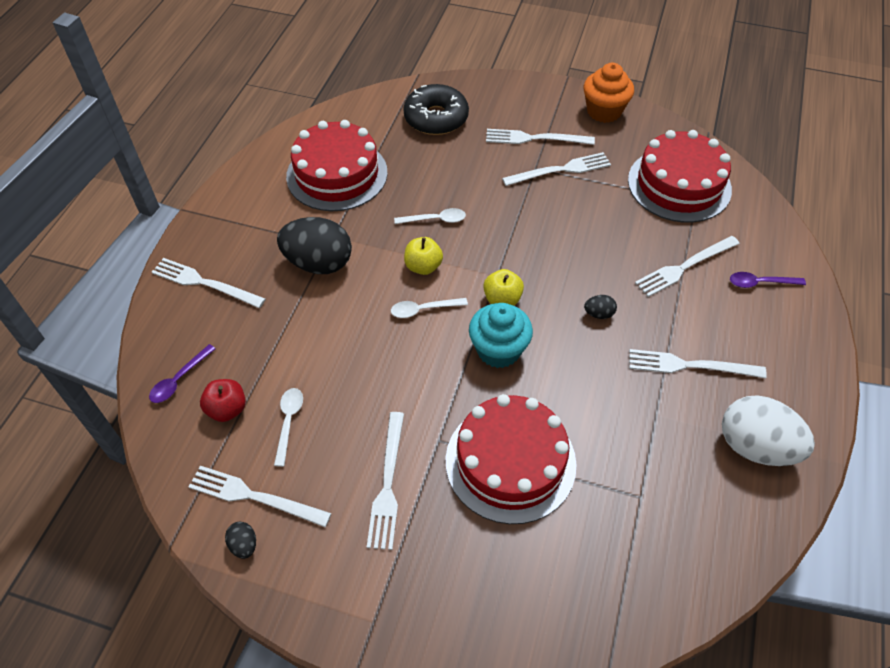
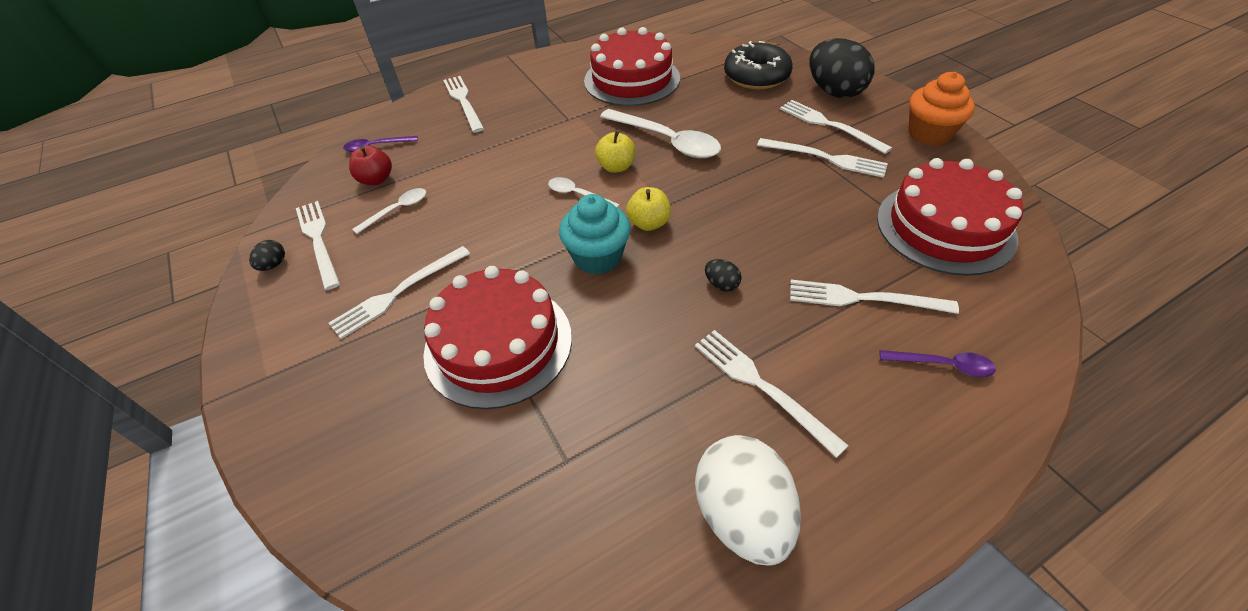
camera: 45 degrees right, 5 degrees down
black egg [277,217,352,274] -> black egg moved to [809,38,875,98]
white spoon [394,208,466,224] -> white spoon [600,109,721,158], size x1.90
purple spoon [730,272,806,288] -> purple spoon turned 150 degrees clockwise [880,350,996,377]

